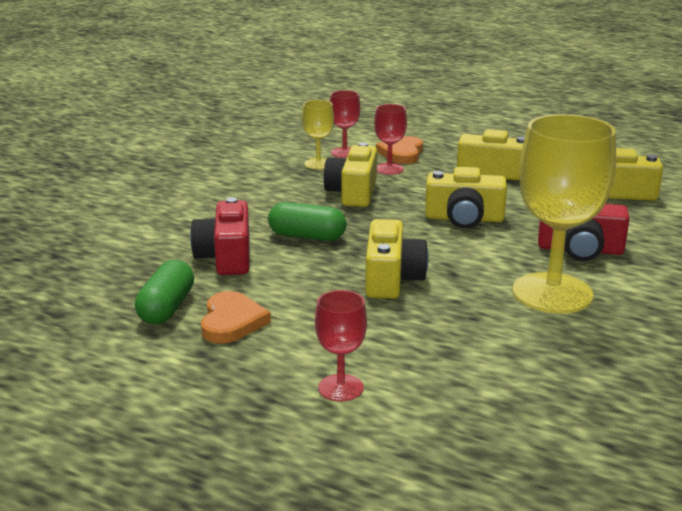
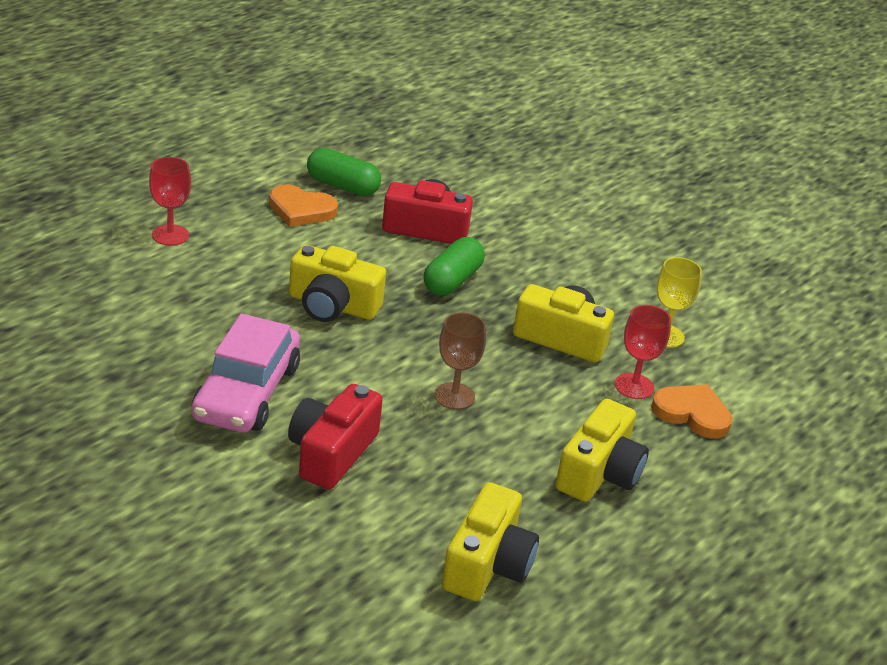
camera: 100 degrees right, 10 degrees up
red goblet [330,90,360,158] -> none
yellow camera [425,167,507,228] -> brown goblet [434,312,486,410]
yellow goblet [512,114,616,314] -> pink car [191,314,300,433]

